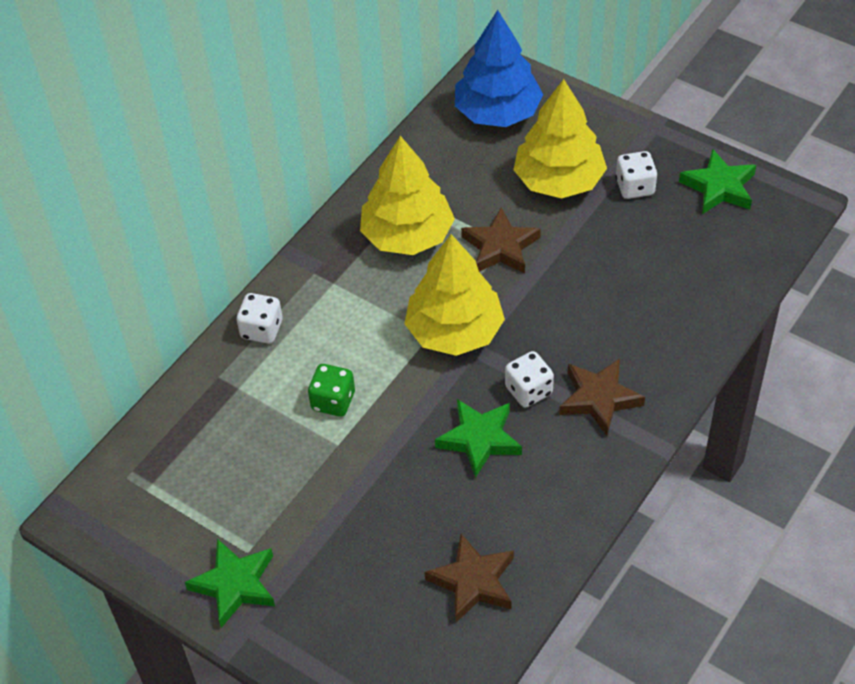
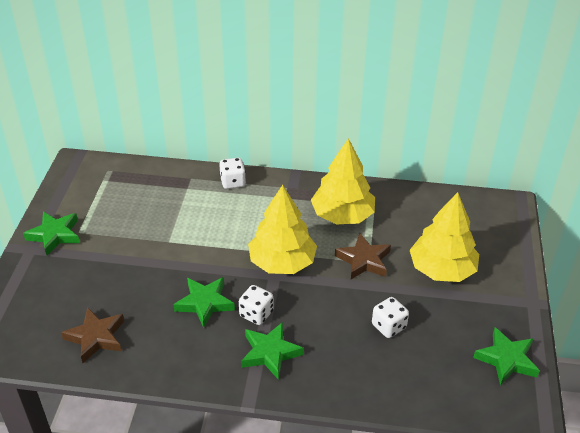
camera: 60 degrees right, 10 degrees down
green dice [308,364,355,417] -> none
blue tree [455,10,543,127] -> none
brown star [559,358,645,436] -> green star [241,322,304,380]
white dice [615,151,658,199] -> white dice moved to [372,297,409,338]

